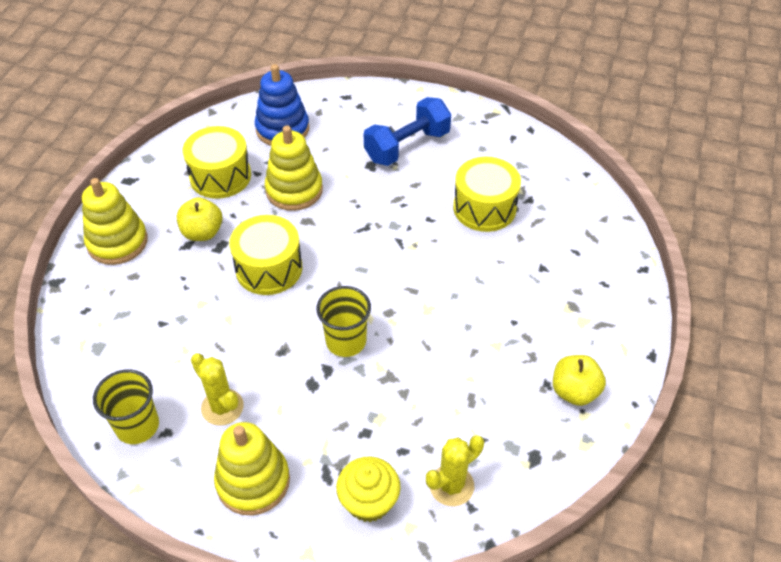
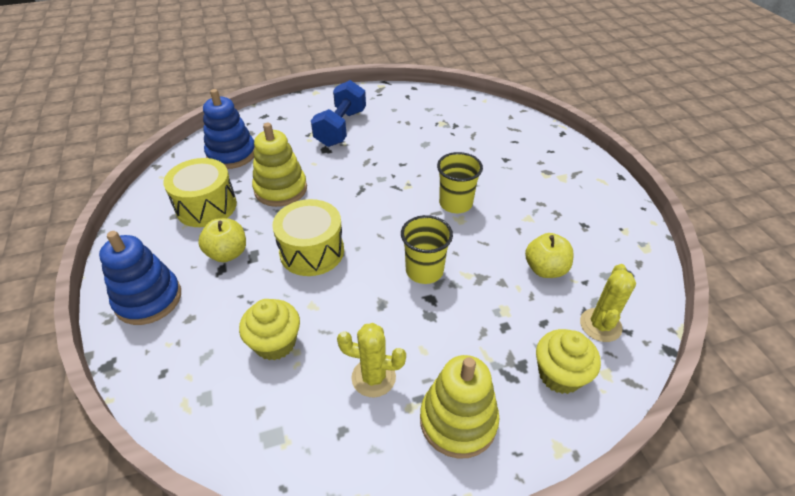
camera: 35 degrees left, 5 degrees down
yellow stacking toy [82,178,148,265] -> blue stacking toy [99,231,181,325]
yellow cup [93,369,159,444] -> yellow cup moved to [437,152,483,213]
yellow drum [453,157,521,232] -> none
yellow apple [553,355,606,406] -> yellow apple moved to [525,233,574,278]
none -> yellow cupcake [239,299,300,361]

